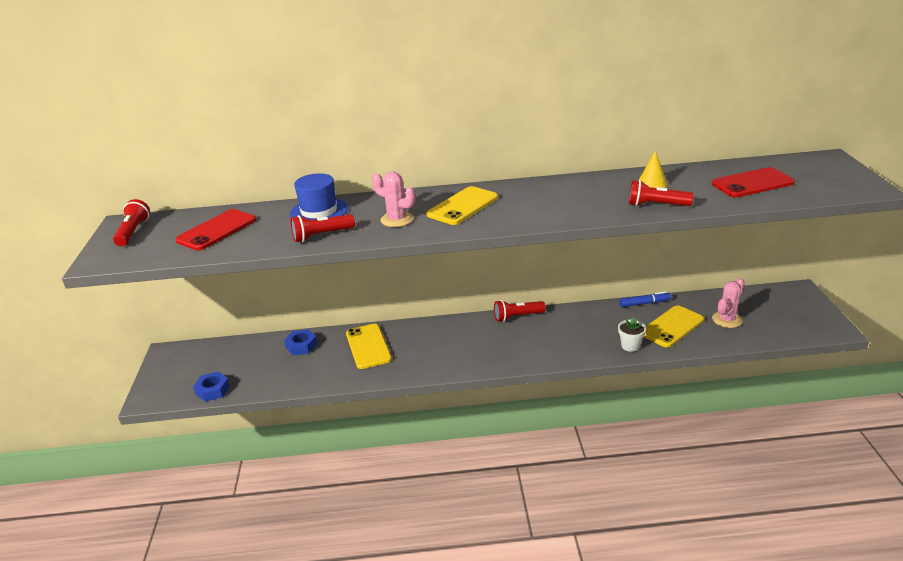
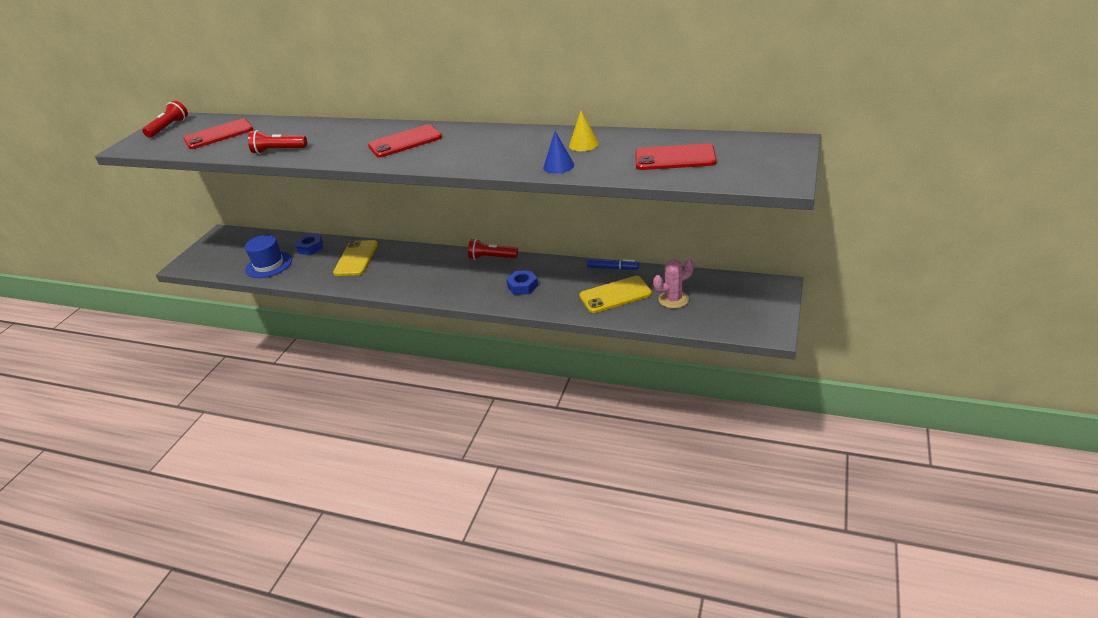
camera: 25 degrees right, 5 degrees up
blue nut [193,372,230,402] -> blue nut moved to [506,270,538,295]
blue hat [290,173,348,220] -> blue hat moved to [245,235,292,278]
pink cactus [372,171,415,227] -> none
yellow phone [426,186,498,225] -> red phone [368,124,442,158]
white flower pot [618,317,646,352] -> none
red flashlight [629,180,694,206] -> blue cone [543,131,574,174]

